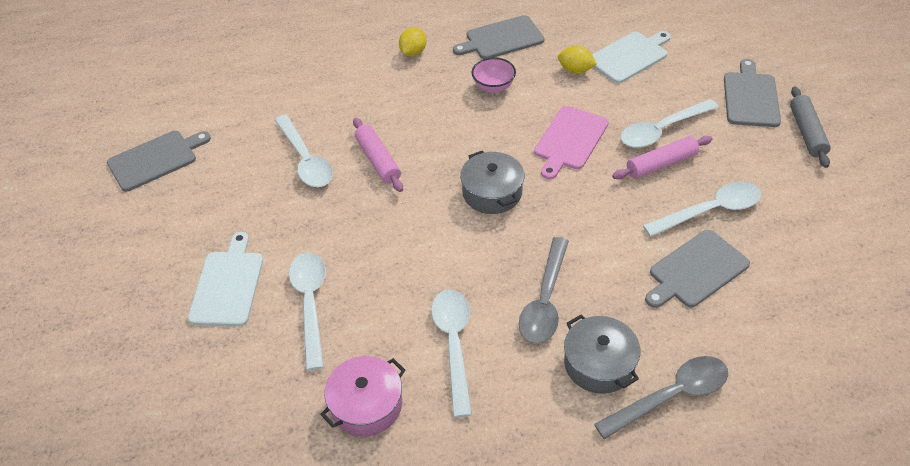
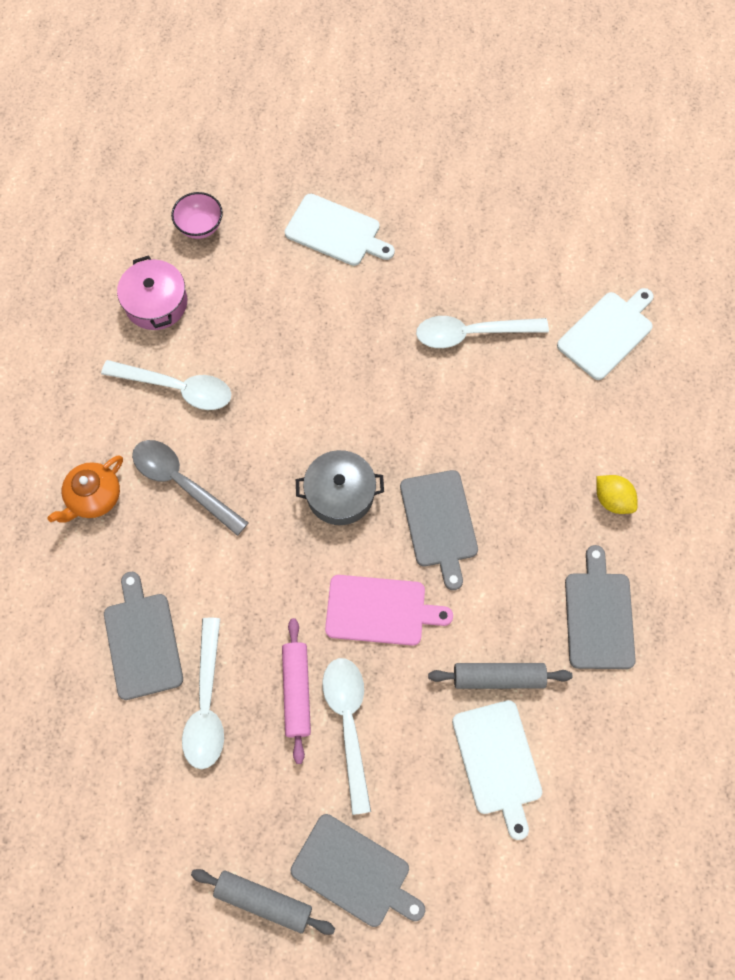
camera: 110 degrees right, 20 degrees up
grey cutting board [107,131,211,192] -> grey cutting board moved to [400,470,478,590]
white spoon [289,253,326,370] -> none
pink rolling pin [353,118,403,192] -> none
pink bowl [472,58,516,93] -> pink bowl moved to [171,192,223,239]
pink cutting board [534,106,609,179] -> pink cutting board turned 135 degrees clockwise [325,575,453,646]
yellow lemon [558,46,597,74] -> grey rolling pin [428,663,572,689]
grey pot [564,315,641,394] -> orange teapot [47,455,123,523]
grey spoon [594,356,728,439] -> none
none -> white cutting board [557,288,654,380]

